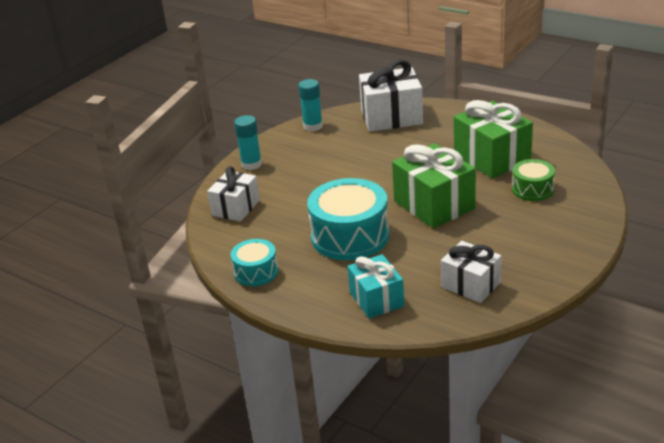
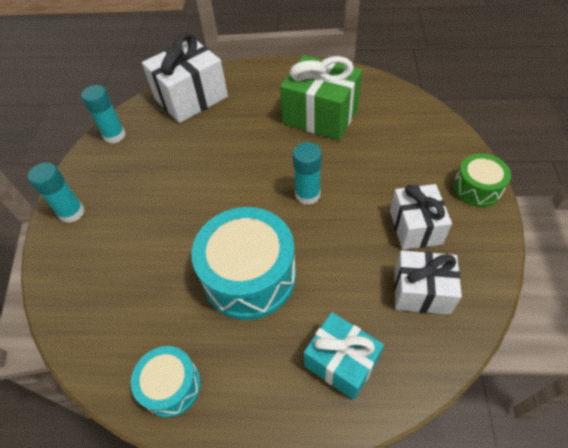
camera: 30 degrees left, 20 degrees up
white gift [207,166,260,222] -> white gift moved to [390,184,452,250]
green gift [392,143,476,229] -> turquoise glue stick [293,142,322,205]
green drum [512,159,555,201] -> green drum moved to [453,154,511,207]

